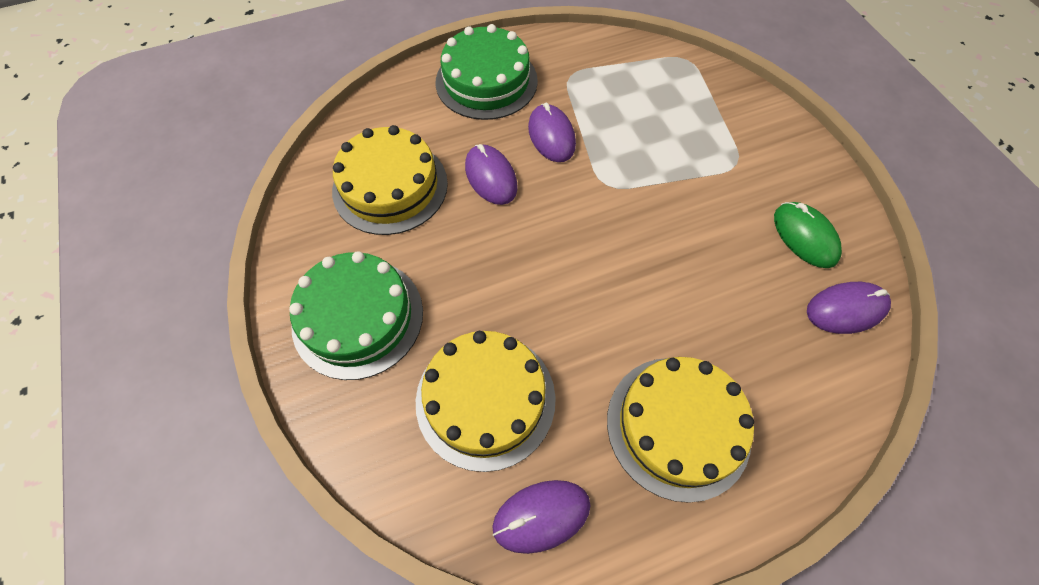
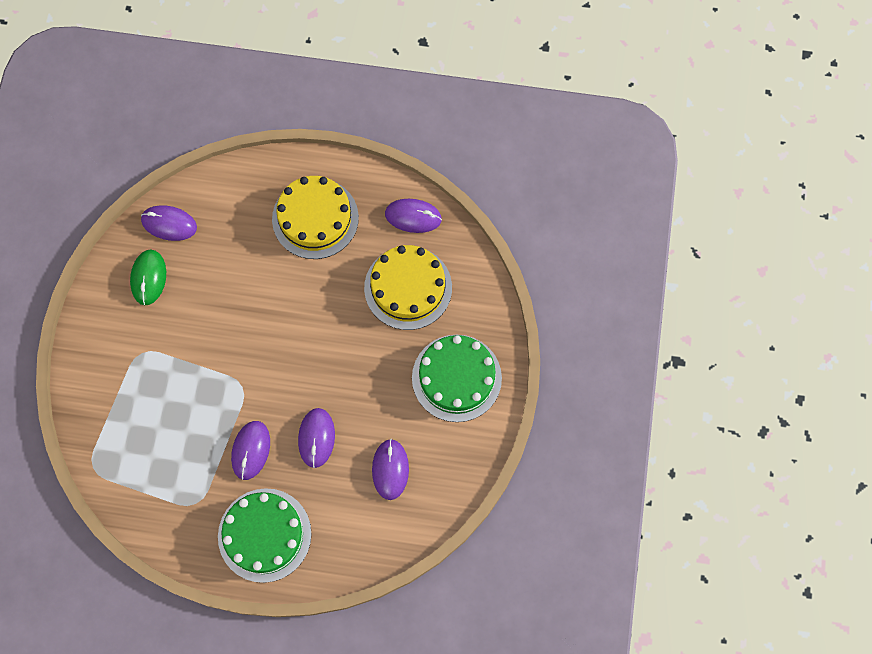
camera: 150 degrees left, 10 degrees up
yellow cake [332,125,448,235] -> purple mouse [372,439,409,500]

